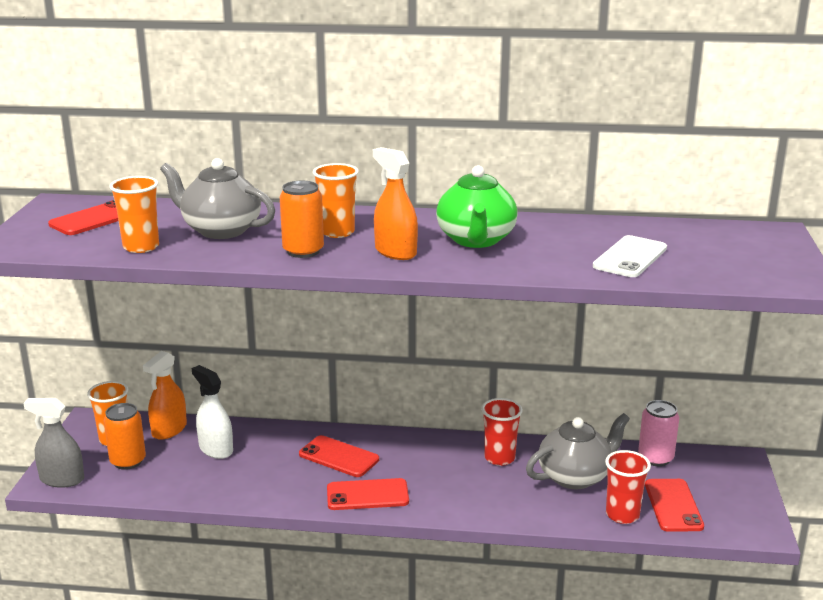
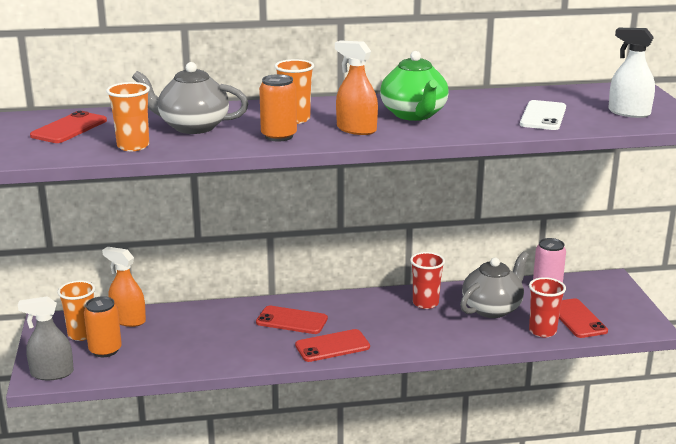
camera: 15 degrees left, 0 degrees up
orange spray bottle [143,351,187,440] -> orange spray bottle turned 105 degrees clockwise [102,247,146,327]
white spray bottle [192,365,233,459] -> white spray bottle moved to [608,28,655,118]

